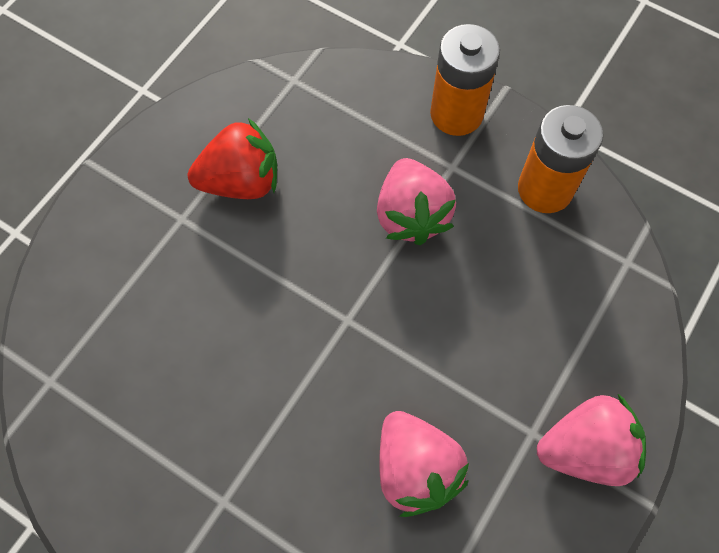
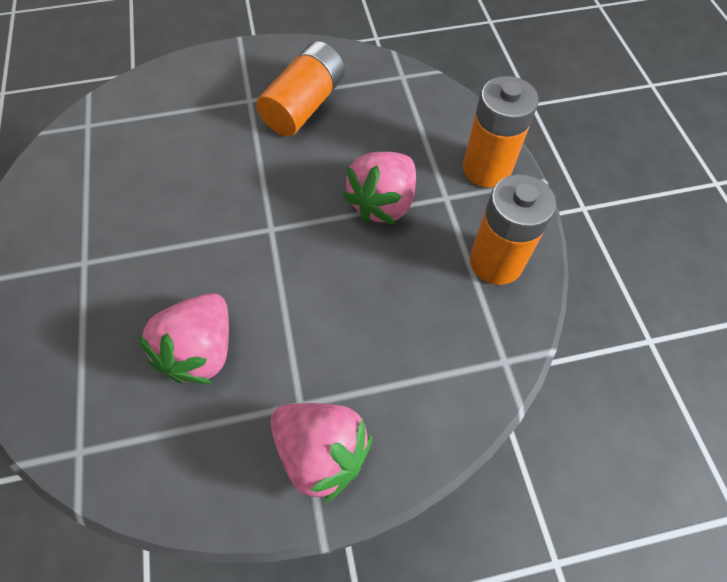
camera: 45 degrees right, 5 degrees down
red strawberry [188,118,277,199] -> orange battery [256,41,345,136]

